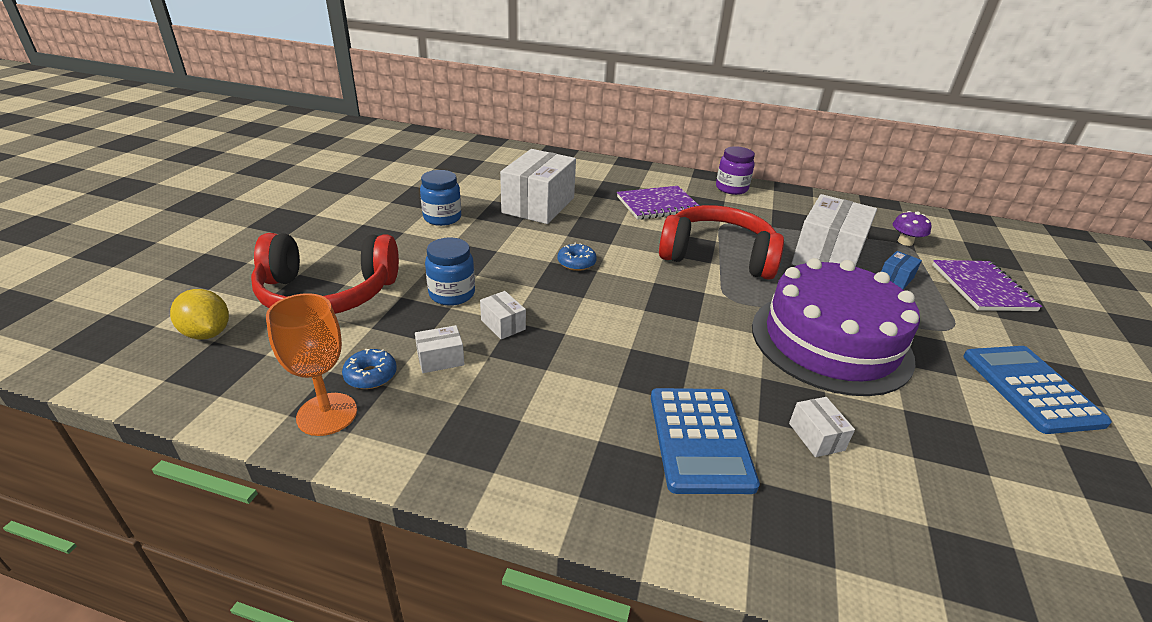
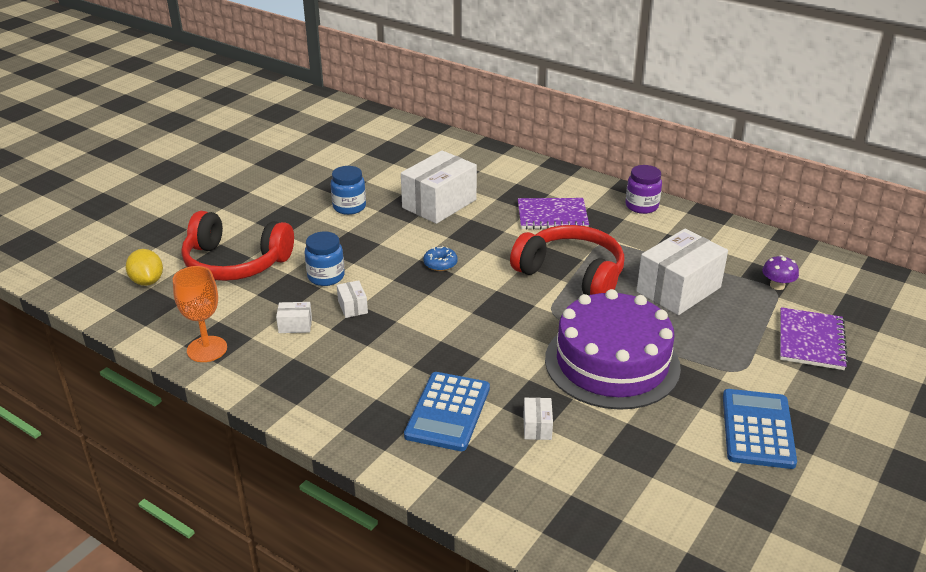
camera: 20 degrees right, 0 degrees up
blue donut [342,349,397,389] -> none
blue box [881,251,922,289] -> none

